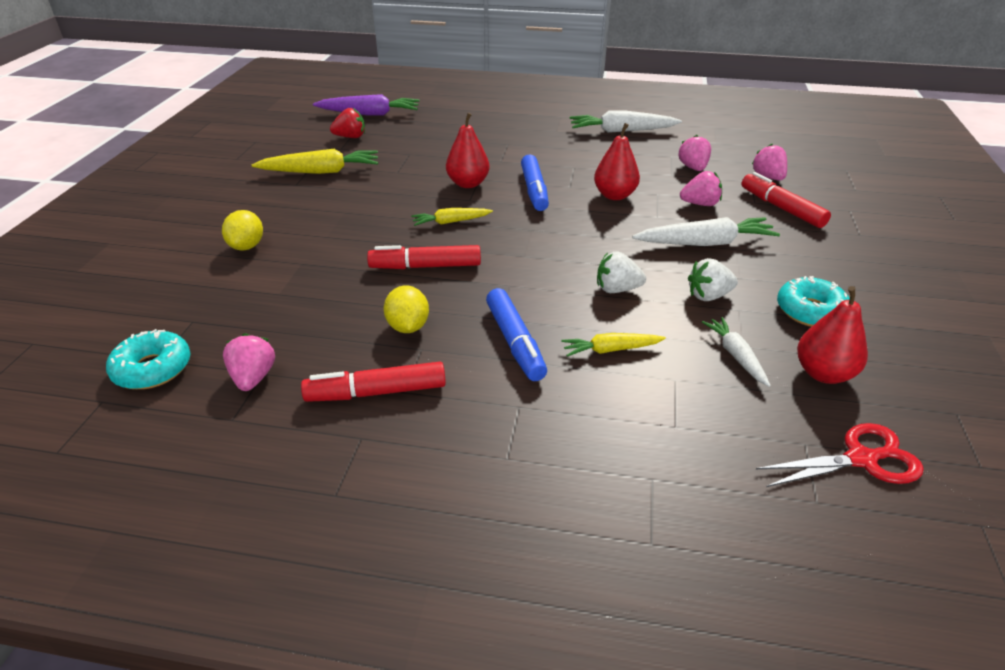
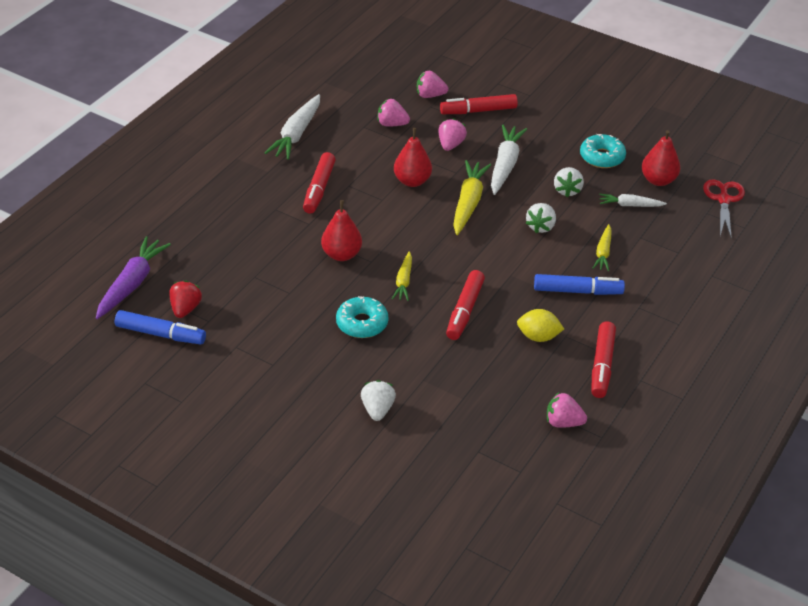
camera: 70 degrees left, 5 degrees up
turquoise donut [106,329,191,389] -> turquoise donut moved to [336,296,389,338]
yellow lemon [222,210,263,251] -> white strawberry [361,380,396,421]
yellow carrot [252,149,378,174] -> yellow carrot moved to [453,160,491,235]
blue marker [521,154,549,211] -> blue marker moved to [115,310,206,344]
none -> red marker [303,152,336,214]

